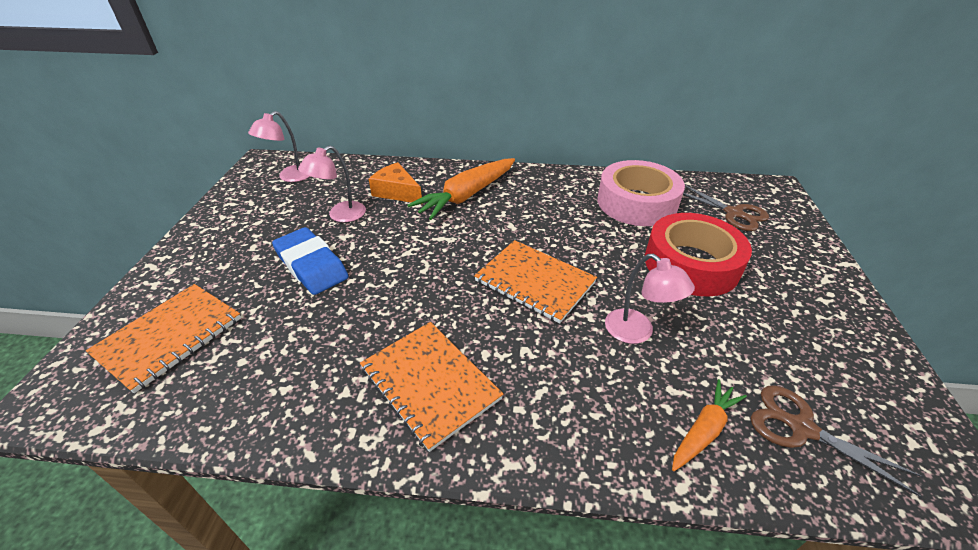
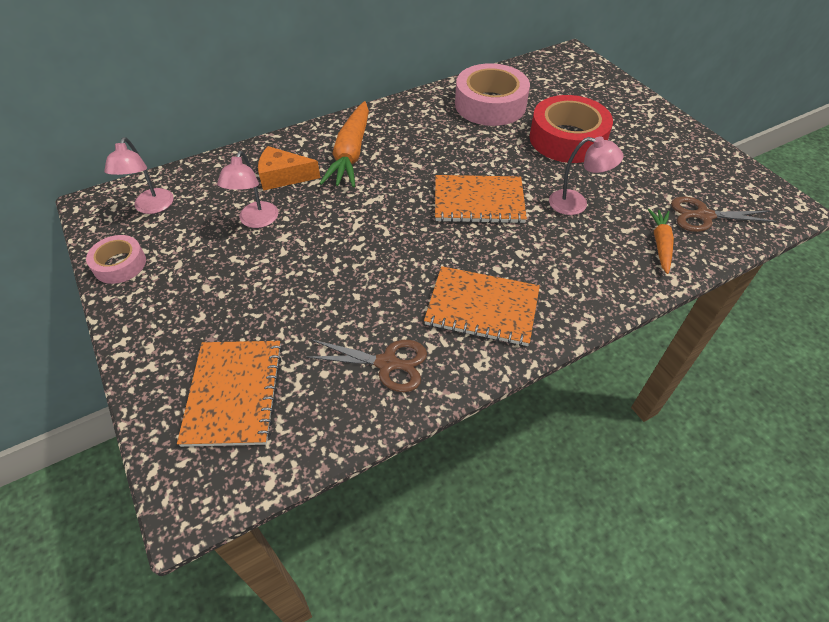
camera: 35 degrees left, 10 degrees up
blue eraser [272,227,348,295] -> none
brown scissors [683,185,769,231] -> brown scissors moved to [305,339,427,392]
none -> pink tape [86,235,146,284]

